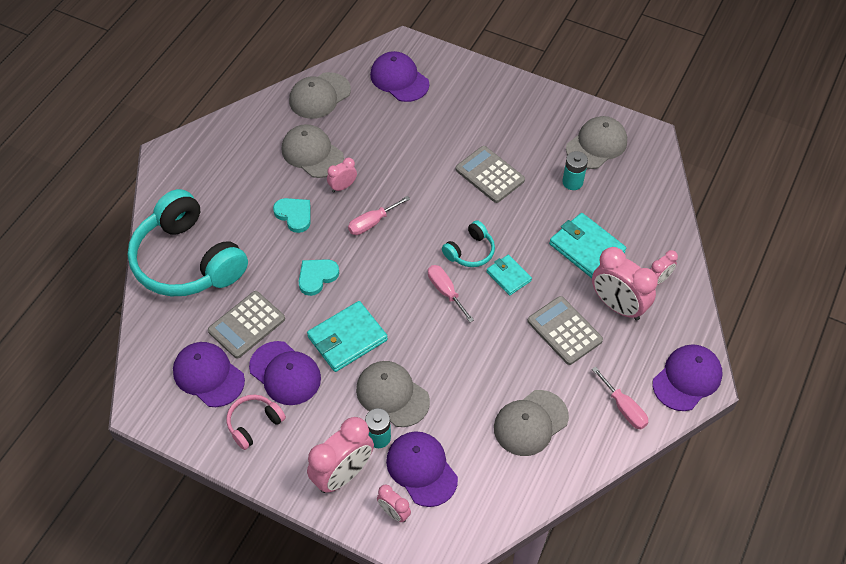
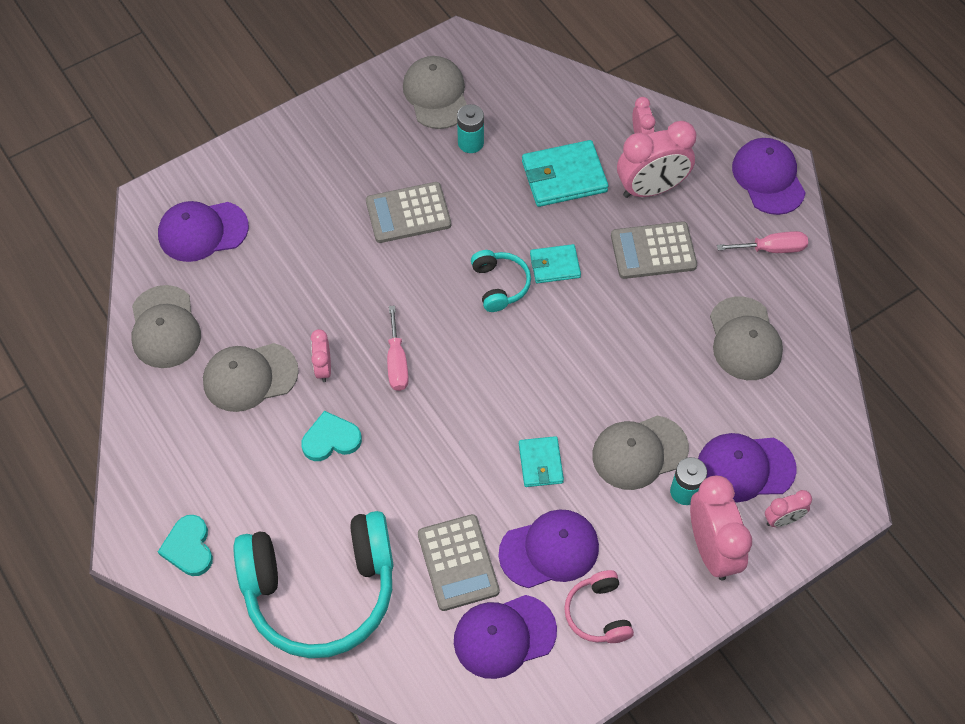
camera: 60 degrees left, 5 degrees up
turquoise heart [298,259,339,296] -> turquoise heart moved to [158,515,213,576]
turquoise wallet [307,301,388,372] -> turquoise wallet [519,436,564,487], size x0.60
pink screwdriver [428,265,474,322] -> none

